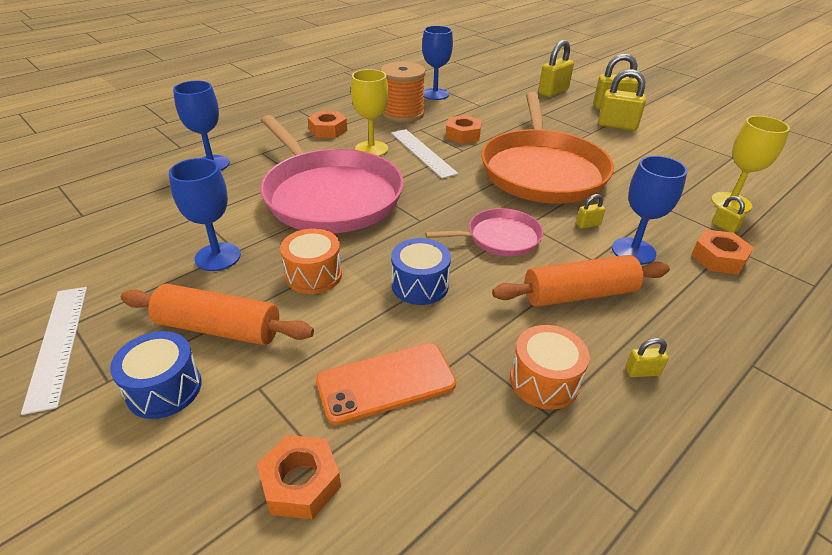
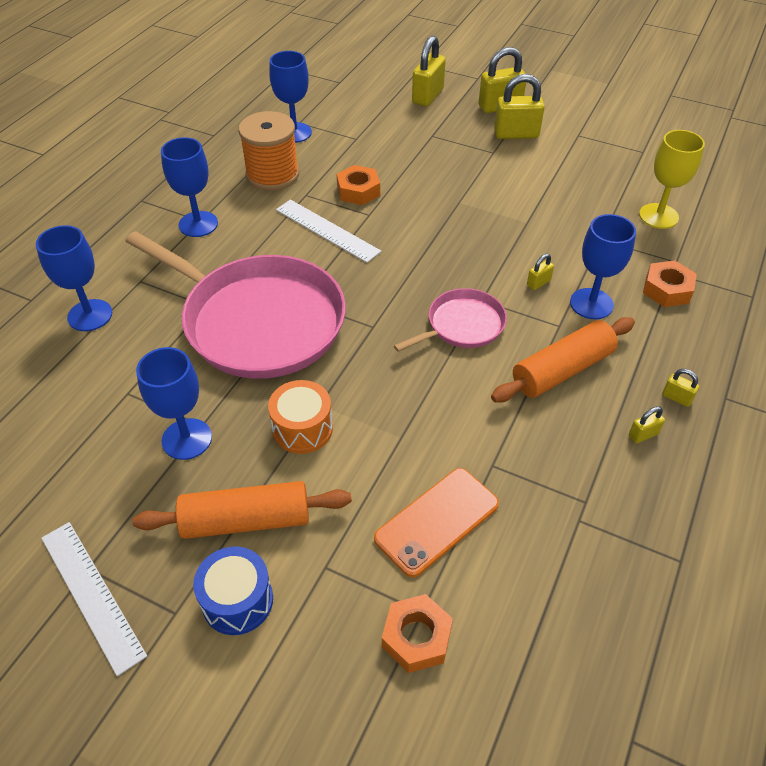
camera: 20 degrees left, 10 degrees up
orange nut [308,111,347,138] -> blue goblet [161,137,218,237]
yellow goblet [351,69,389,156] -> none
blue drum [391,238,451,305] -> none
orange pan [481,92,614,204] -> none
orange drum [510,325,590,410] -> none
yellow padlock [712,196,746,233] -> yellow padlock moved to [662,369,699,407]

